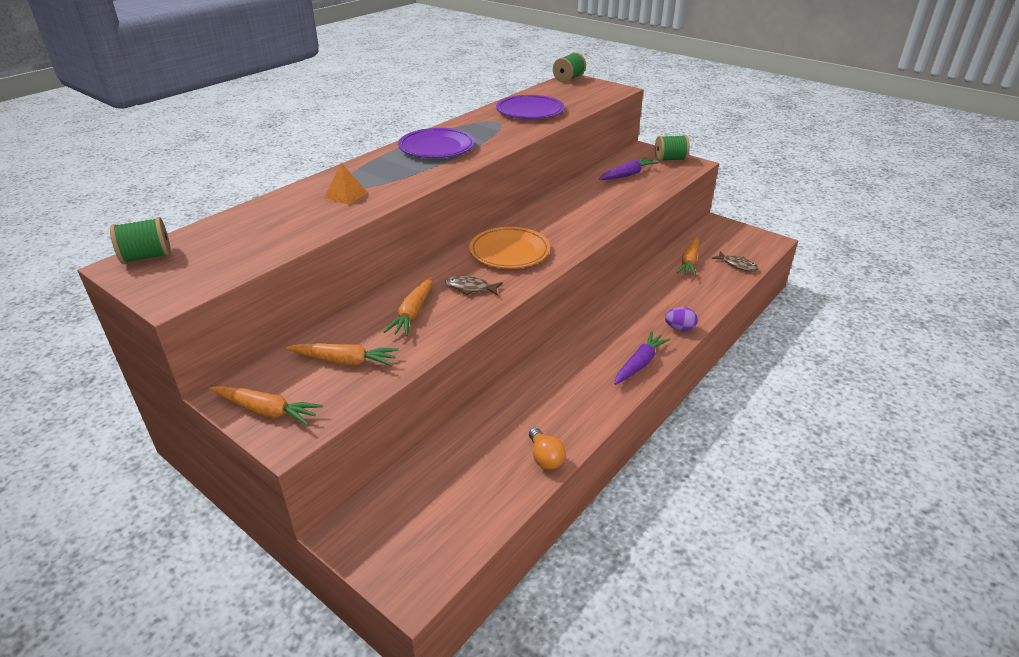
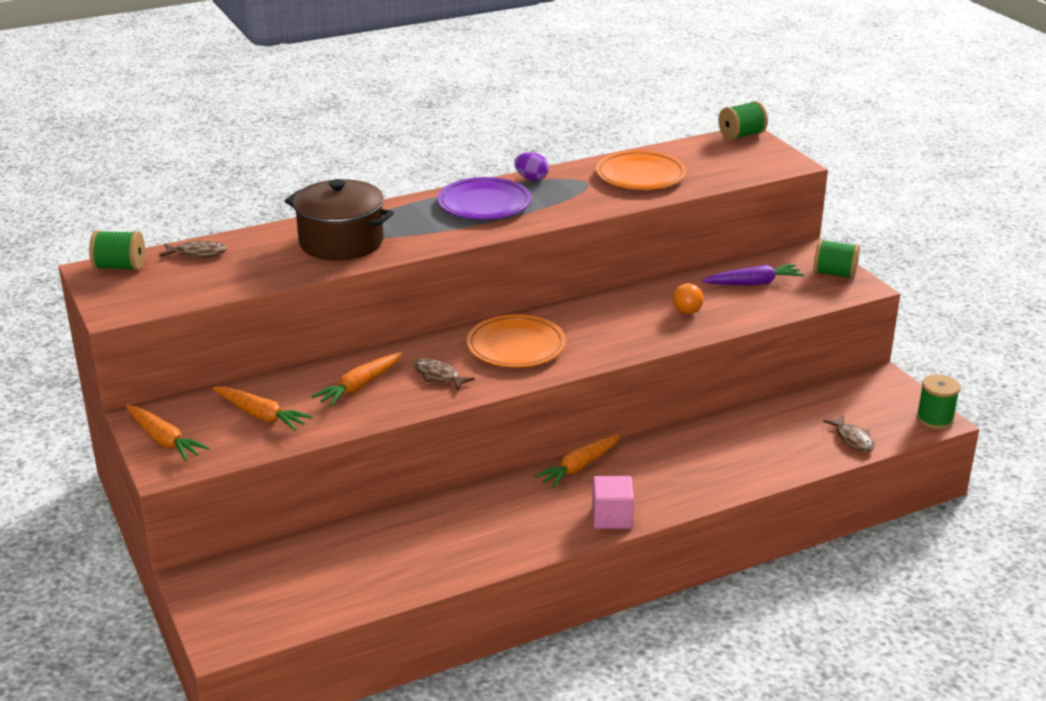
camera: 25 degrees right, 5 degrees down
orange pyramid [324,163,367,205] -> brown pot [285,179,394,260]
purple plate [496,95,564,119] -> orange plate [596,150,687,190]
orange light bulb [529,428,566,469] -> orange light bulb moved to [673,283,704,314]
purple carrot [614,331,671,385] -> pink cube [592,476,634,529]
purple egg [665,307,698,331] -> purple egg moved to [514,152,549,181]
orange carrot [677,236,699,277] -> orange carrot moved to [534,434,621,488]
none -> brown fish [159,240,227,257]
none -> green spool [916,374,960,429]

